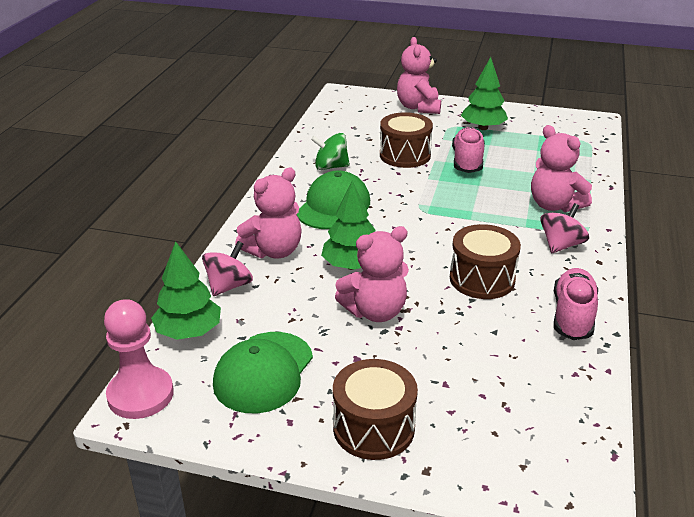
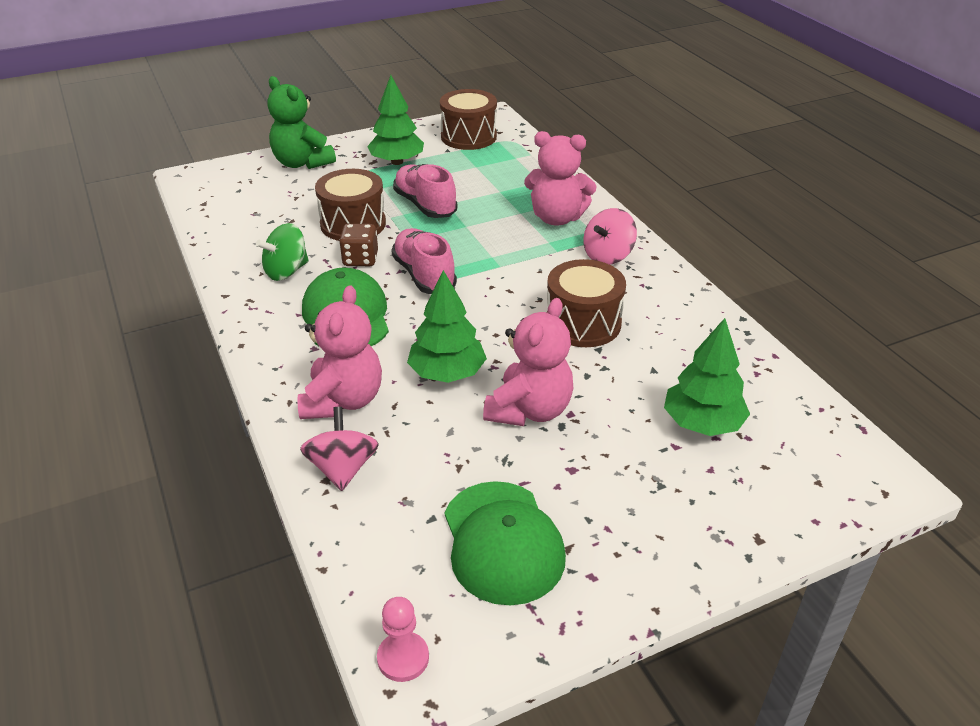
camera: 40 degrees left, 5 degrees up
pink pawn [104,299,174,419] -> pink pawn [377,597,429,682], size x0.56
green tree [151,241,221,340] -> green tree moved to [664,318,750,436]
brown drum [333,359,418,460] -> brown drum moved to [440,89,497,150]
pink teddy bear [397,37,441,114] -> green teddy bear [268,76,336,169]
pink spinning top [540,203,589,253] -> pink spinning top turned 135 degrees counterclockwise [583,208,637,265]
pink shoe [554,268,598,340] -> pink shoe moved to [391,228,457,294]
none -> brown dice [339,224,378,266]

